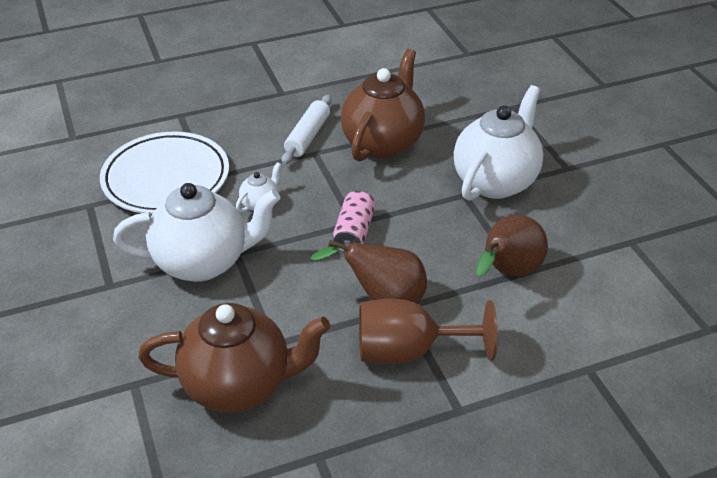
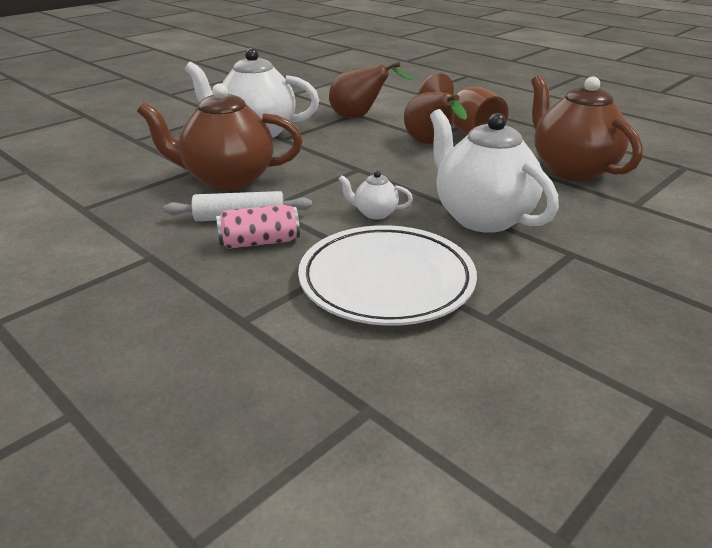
camera: 115 degrees left, 10 degrees down
pink can [333,190,375,252] -> pink can moved to [216,204,300,249]

